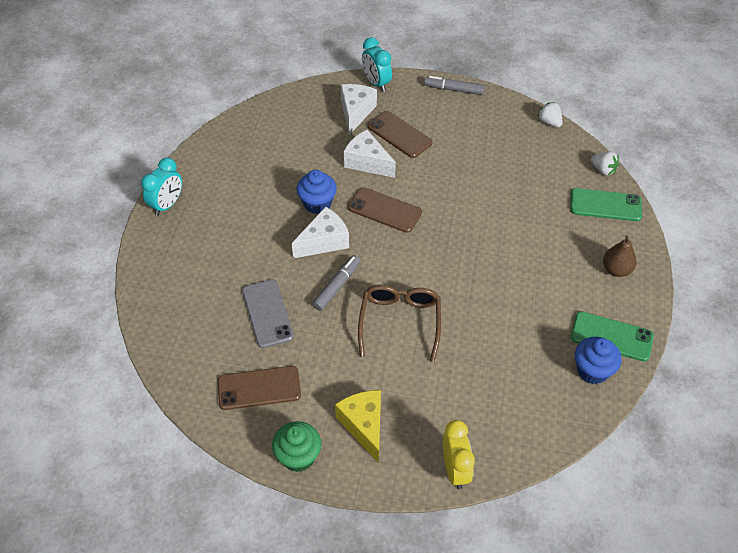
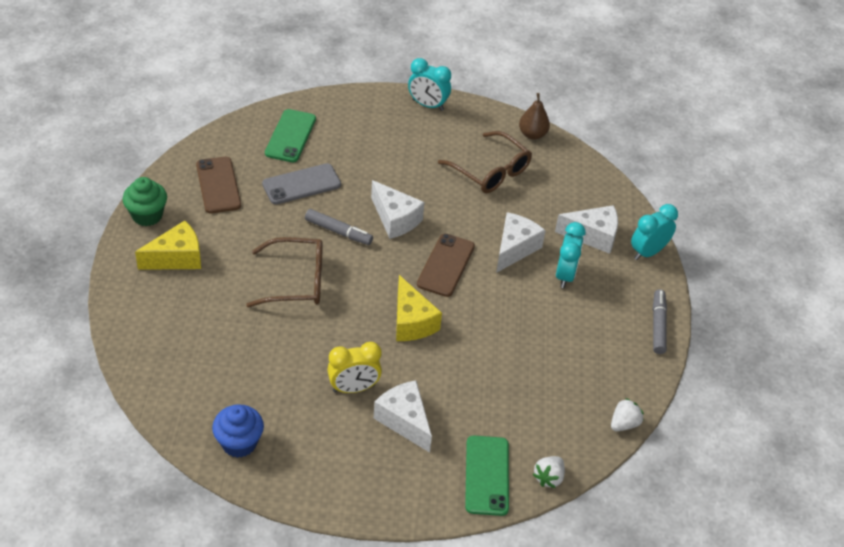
camera: 80 degrees right, 5 degrees down
blue cupcake [296,170,337,214] -> none
brown phone [368,111,432,158] -> turquoise clock [556,222,586,288]
yellow clock [443,420,475,489] -> yellow clock moved to [327,342,382,393]
green phone [571,311,654,362] -> green phone moved to [265,109,316,162]
brown pear [603,235,637,277] -> brown pear moved to [519,93,550,139]
none -> white cheese [373,380,432,453]
none -> yellow cheese [396,275,442,341]
none -> brown glasses [438,131,532,193]

